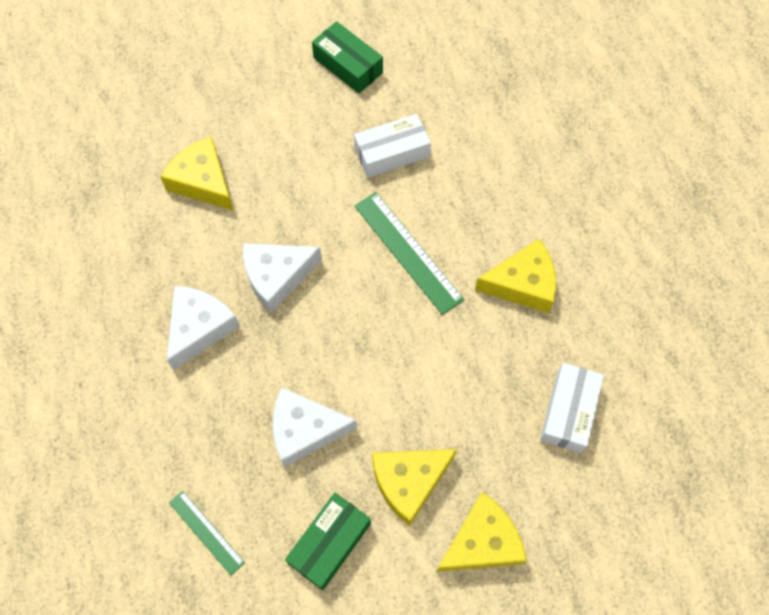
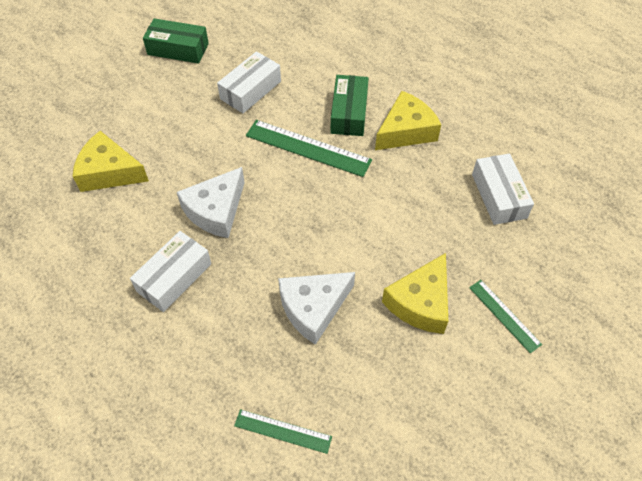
camera: 30 degrees left, 10 degrees down
white cheese [167,286,240,370] -> white box [130,231,211,312]
green box [285,493,371,590] -> green box moved to [330,75,369,136]
yellow cheese [436,492,527,572] -> green ruler [469,280,542,353]

